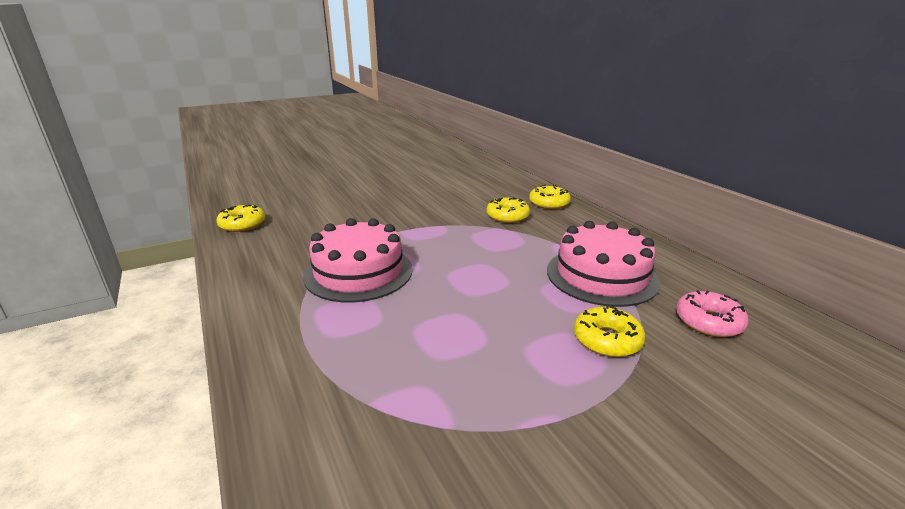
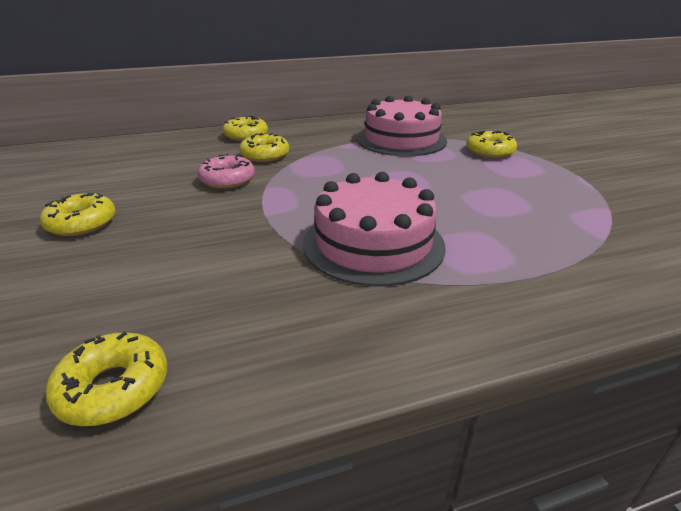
camera: 80 degrees left, 5 degrees up
pink donut [676,290,749,337] -> pink donut moved to [198,154,255,189]
none -> yellow donut [40,193,116,236]

